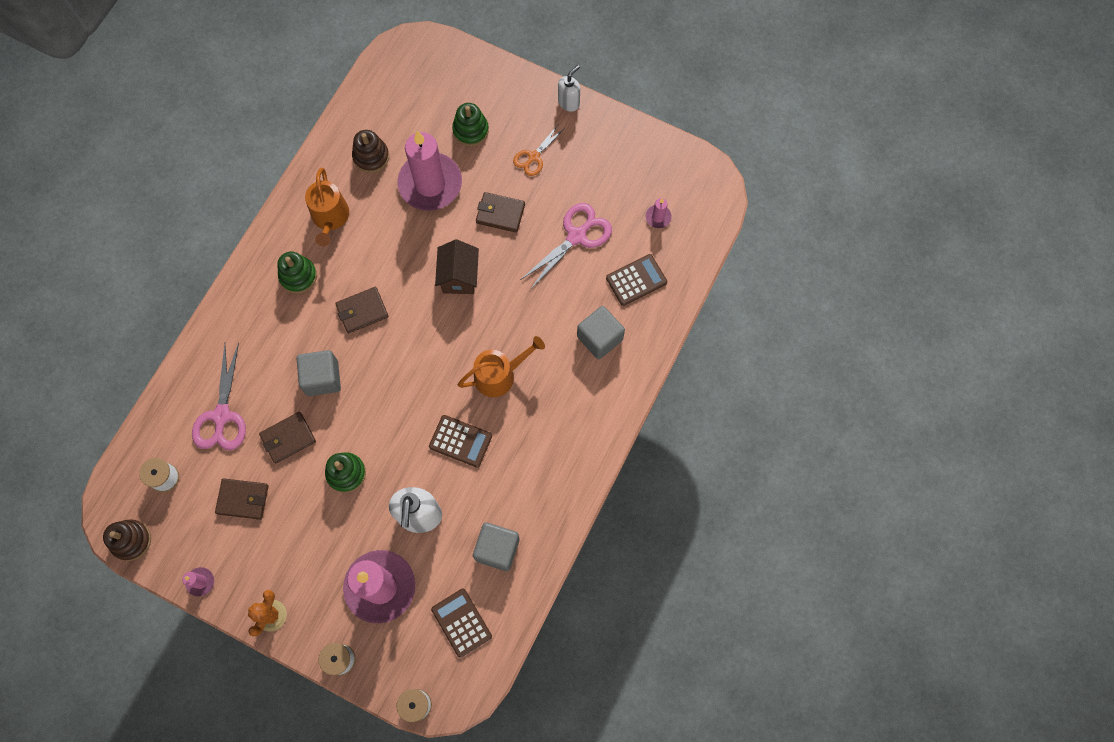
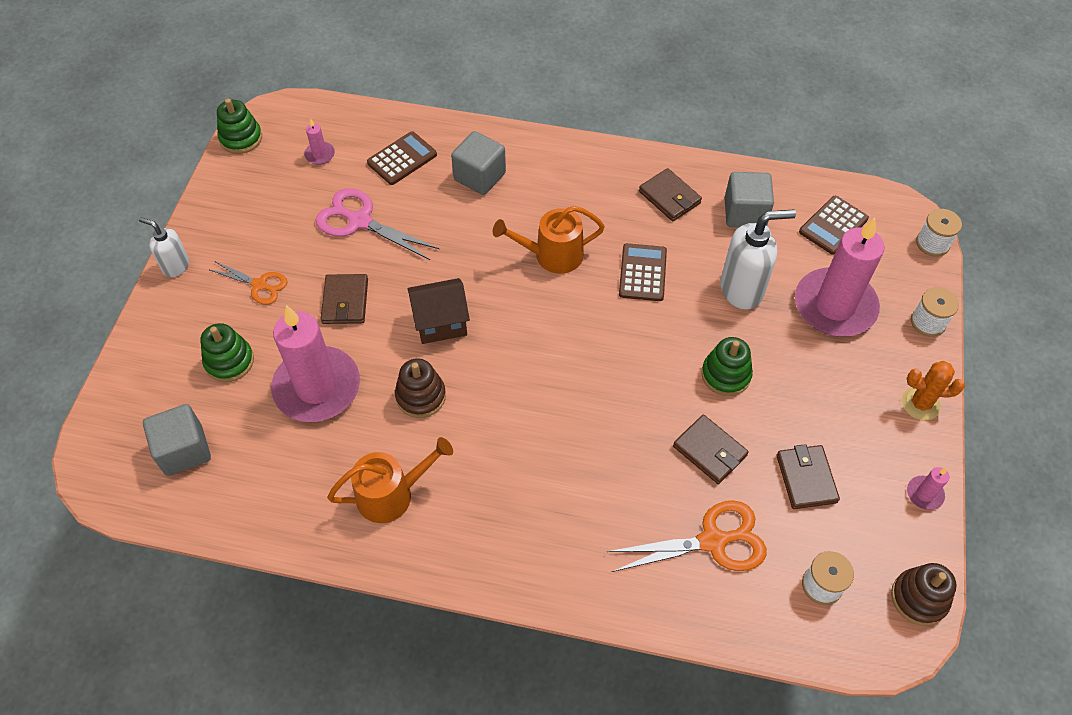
camera: 105 degrees left, 15 degrees down
pink scissors [192,342,246,450] -> orange scissors [607,500,767,572]
green stacking toy [277,251,317,294] -> green stacking toy moved to [217,99,262,154]
grey cube [296,350,341,396] -> grey cube moved to [143,404,211,476]
brown wallet [335,287,389,333] -> brown wallet moved to [639,168,702,221]
brown stacking toy [352,130,389,173] -> brown stacking toy moved to [395,358,446,418]
orange watering can [458,336,545,397] -> orange watering can turned 60 degrees counterclockwise [493,206,605,274]
brown calculator [606,254,667,306] -> brown calculator turned 90 degrees clockwise [367,131,437,185]

